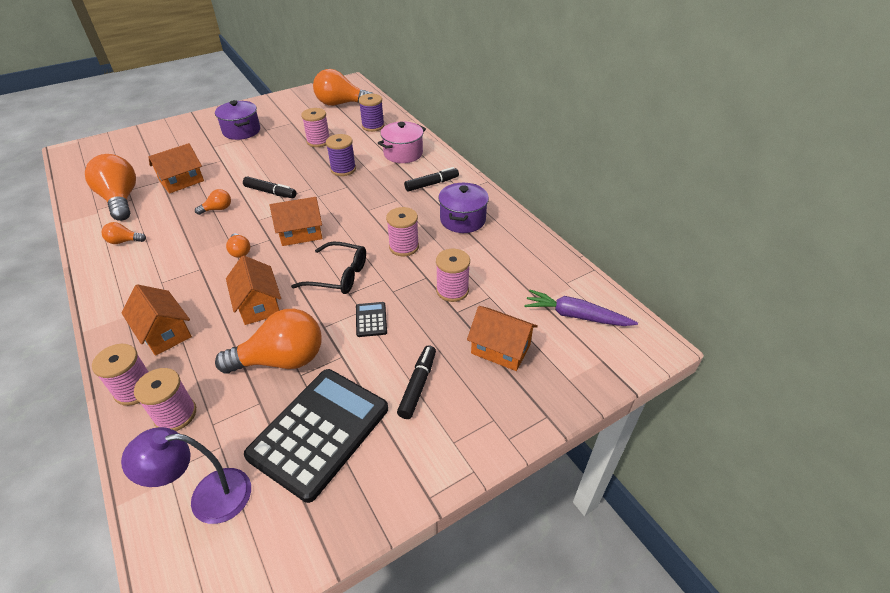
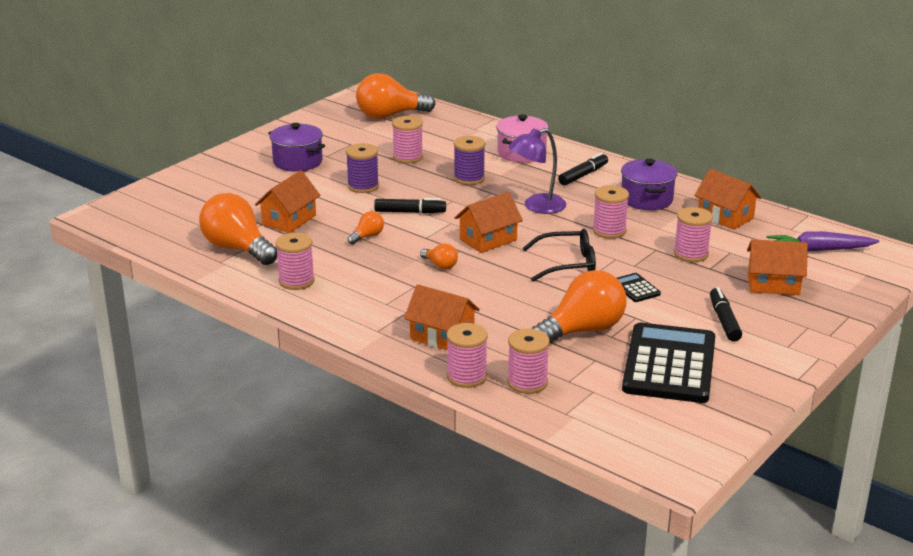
camera: 20 degrees left, 15 degrees down
orange light bulb [102,222,146,244] -> pink spool [276,233,315,290]
purple lamp [121,427,251,524] -> purple lamp moved to [509,128,566,214]
orange house [226,255,281,325] -> orange house moved to [694,169,761,230]
purple spool [359,94,384,132] -> purple spool moved to [346,143,379,193]

